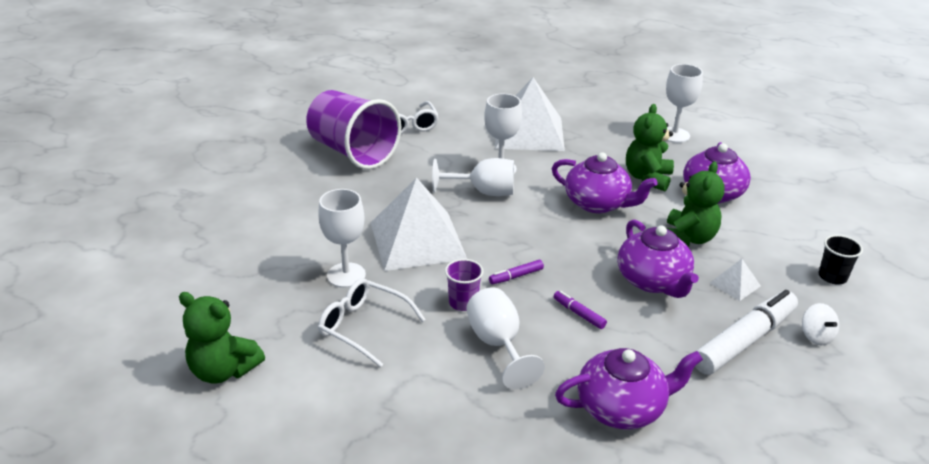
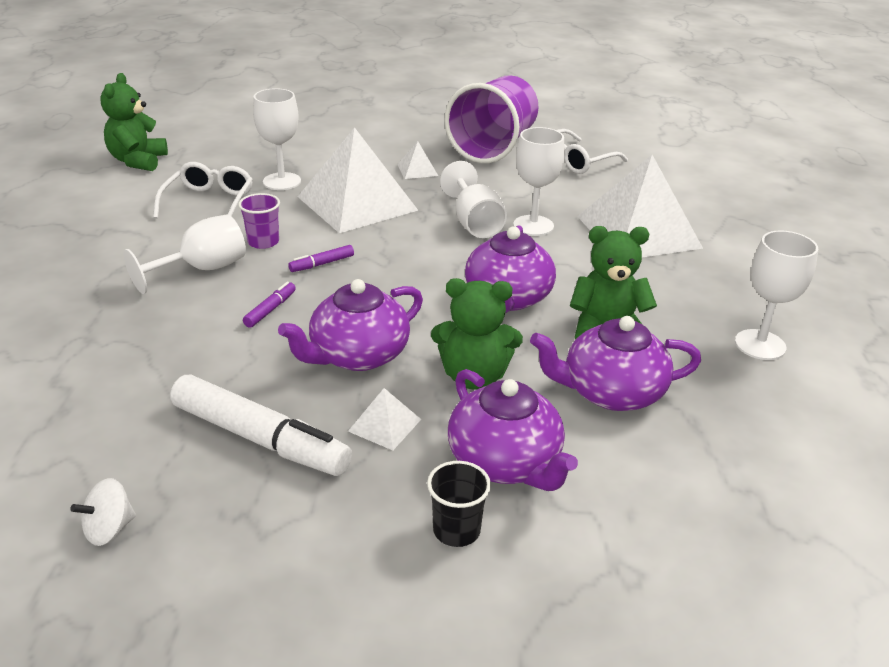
camera: 70 degrees right, 0 degrees up
purple marker [489,260,544,284] -> purple marker turned 75 degrees counterclockwise [288,245,354,272]
purple teapot [555,348,703,430] -> purple teapot moved to [448,369,578,491]
white spinning top [802,303,839,346] -> white spinning top moved to [71,478,136,546]
none -> white pyramid [397,141,438,179]

